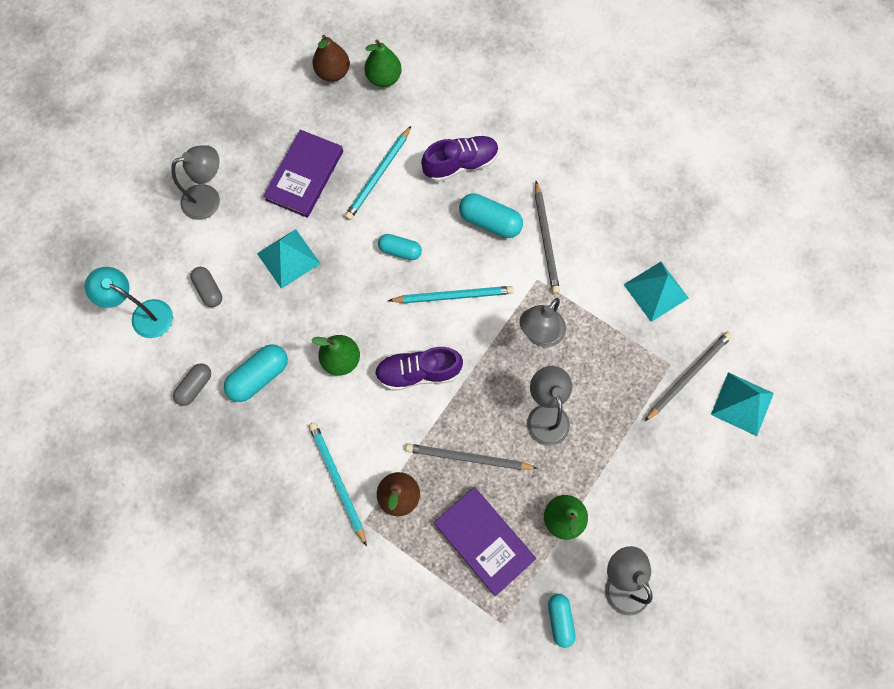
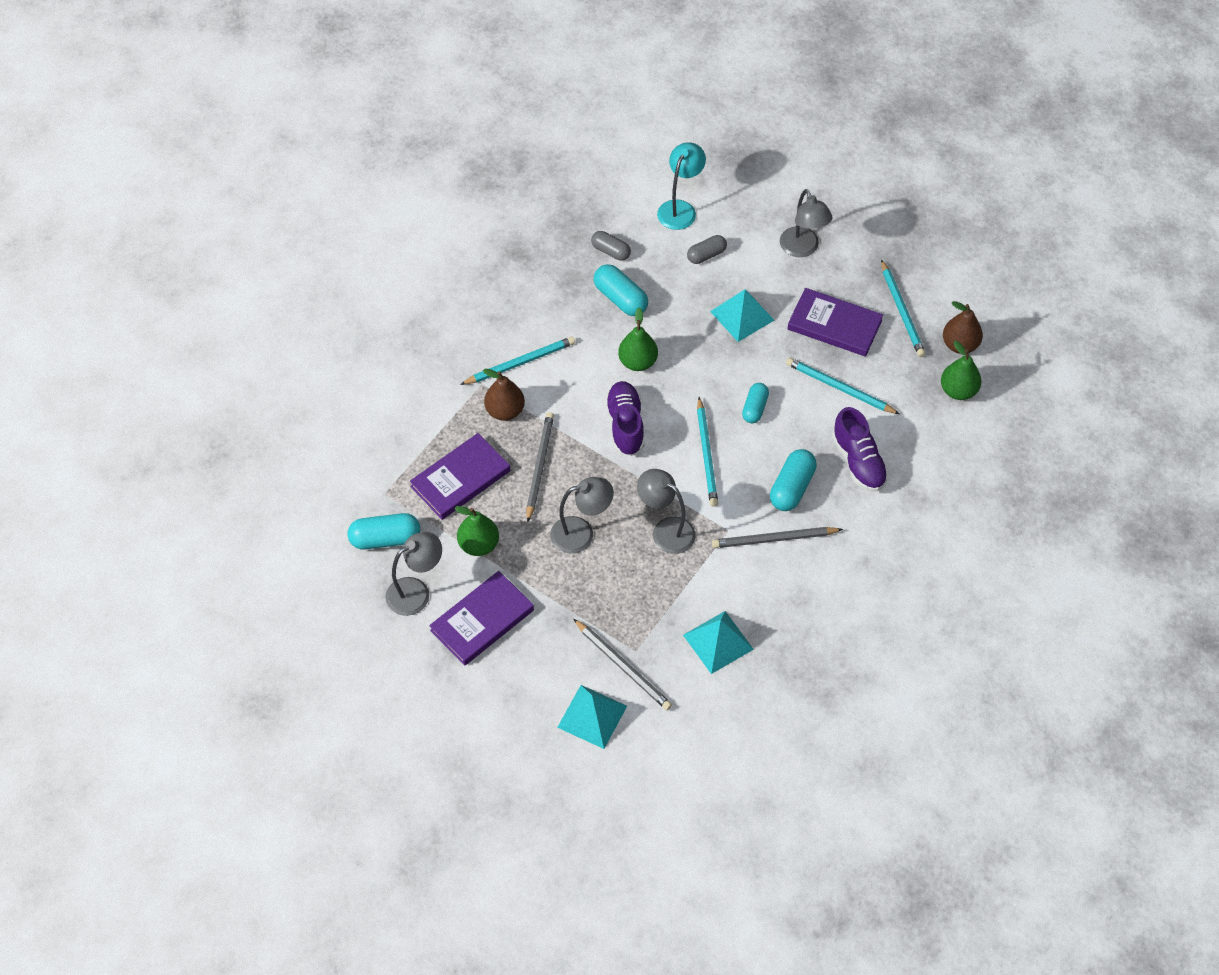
camera: 90 degrees right, 15 degrees down
turquoise capsule [548,594,576,648] -> turquoise capsule [348,513,420,550], size x1.51
none -> purple book [429,571,534,666]
none -> turquoise pencil [881,259,925,357]

